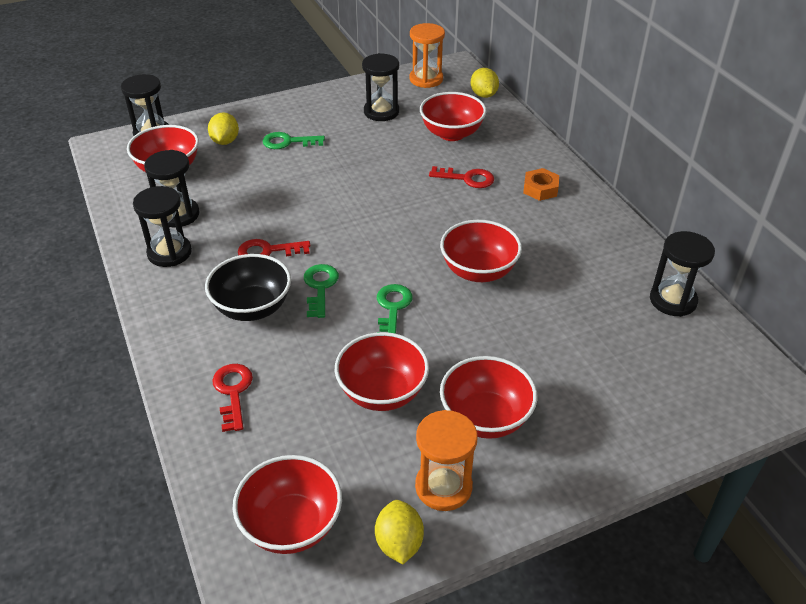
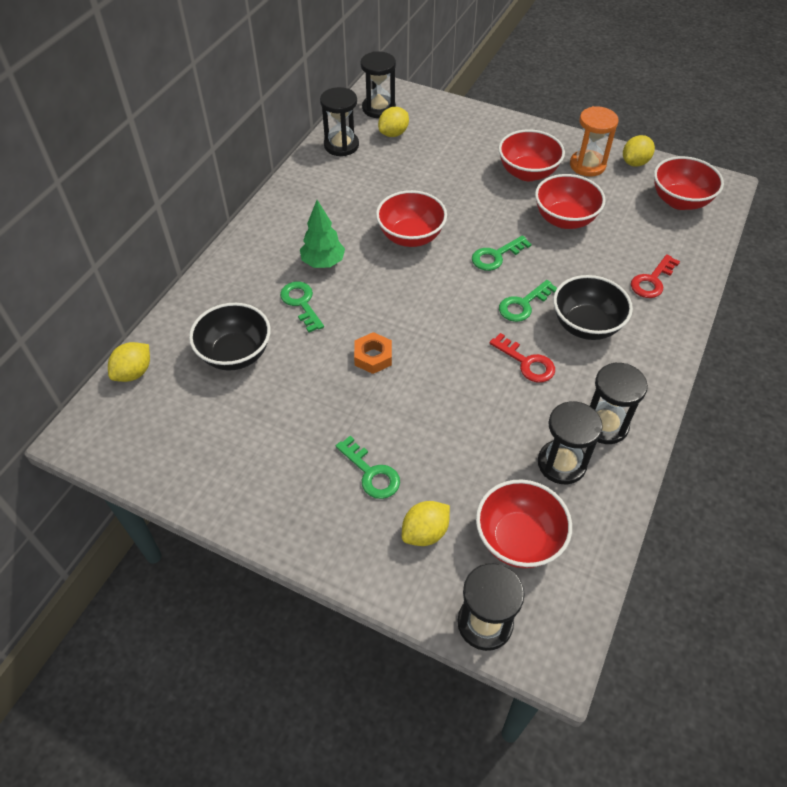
camera: 130 degrees left, 10 degrees up
black hourglass [362,53,399,121] -> black hourglass moved to [361,51,396,118]
orange hourglass [410,23,445,88] -> none
red bowl [420,92,486,141] -> black bowl [189,303,271,371]
red key [429,166,494,188] -> green key [280,282,324,333]
orange nut [523,168,559,201] -> orange nut moved to [354,332,392,374]
none -> green tree [300,200,345,268]
none -> yellow lemon [378,107,409,137]

